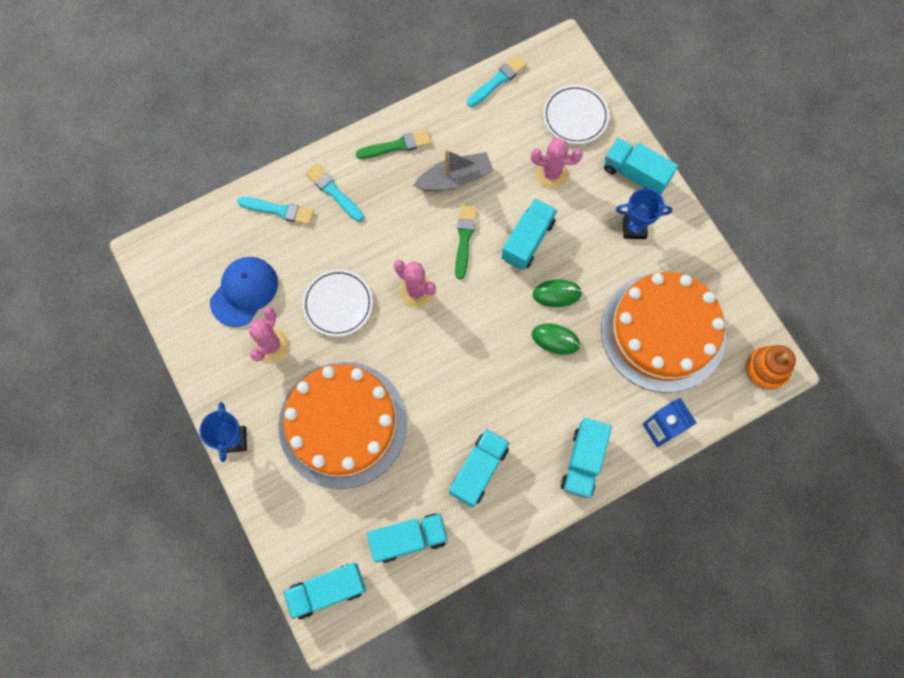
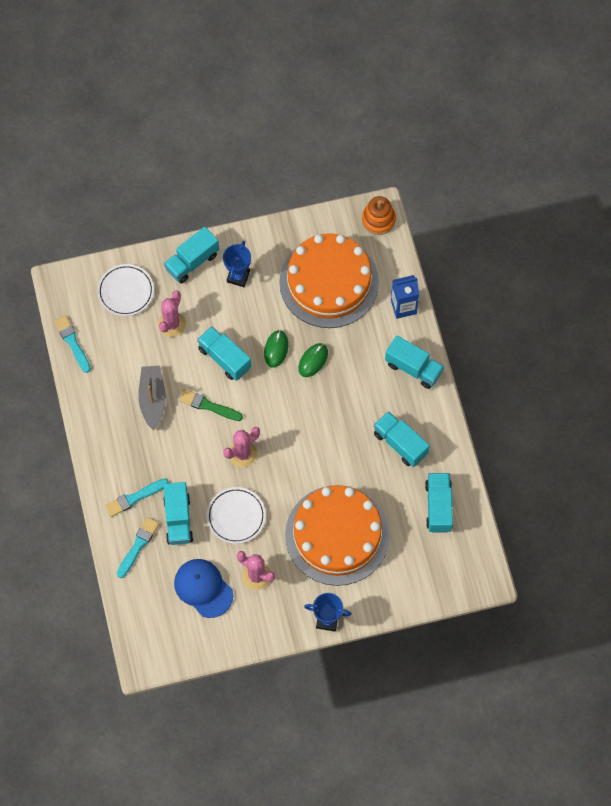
camera: 75 degrees left, 5 degrees down
turquoise truck [283,563,366,619] -> turquoise truck moved to [163,482,193,545]
green brush [356,130,431,159] -> none

